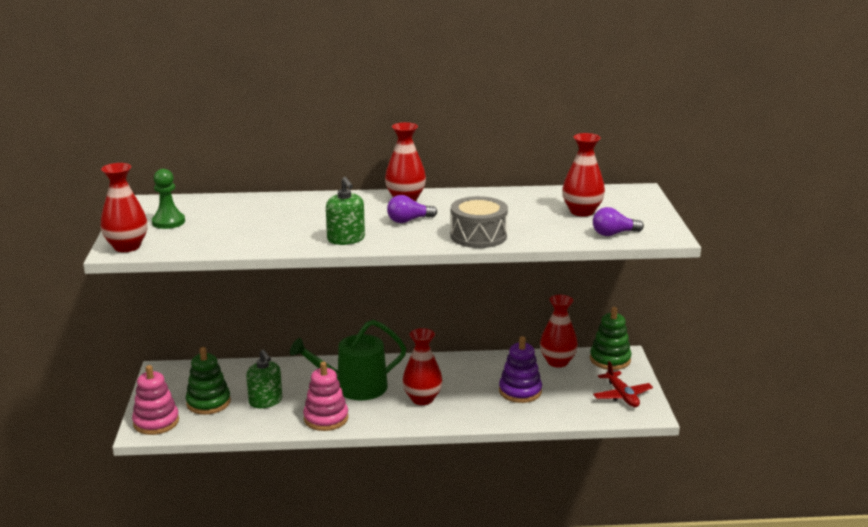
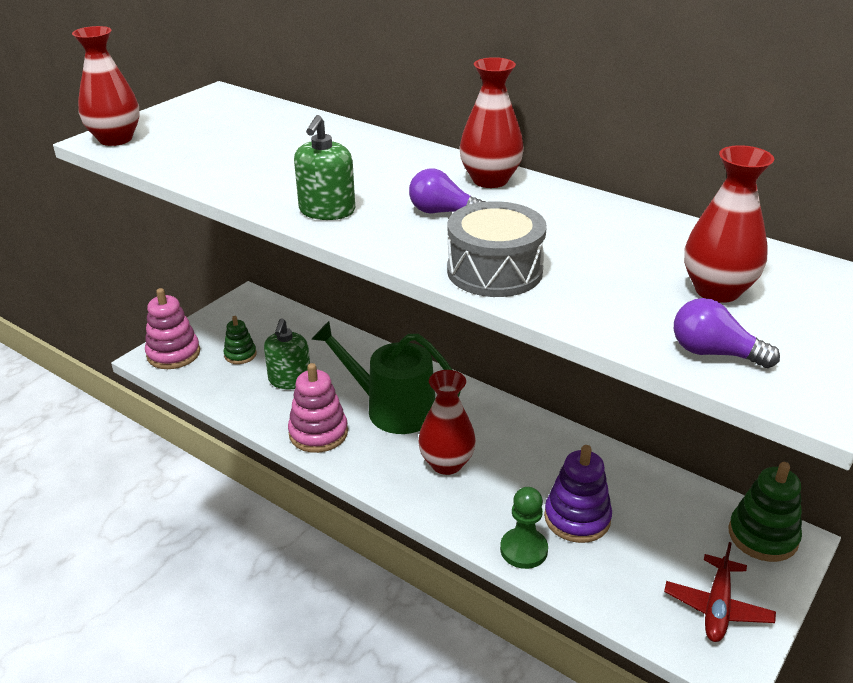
camera: 40 degrees right, 10 degrees up
green pawn [152,169,185,229] -> green pawn moved to [500,487,548,569]
green stacking toy [186,347,231,415] -> green stacking toy [224,316,256,364], size x0.61
red vase [540,295,578,368] -> none

